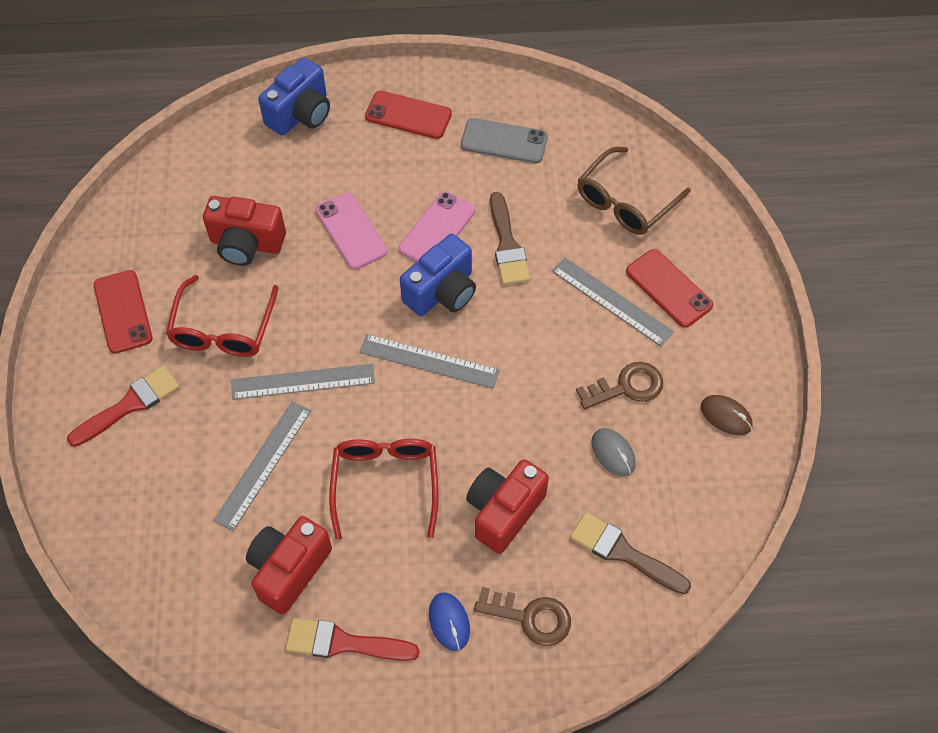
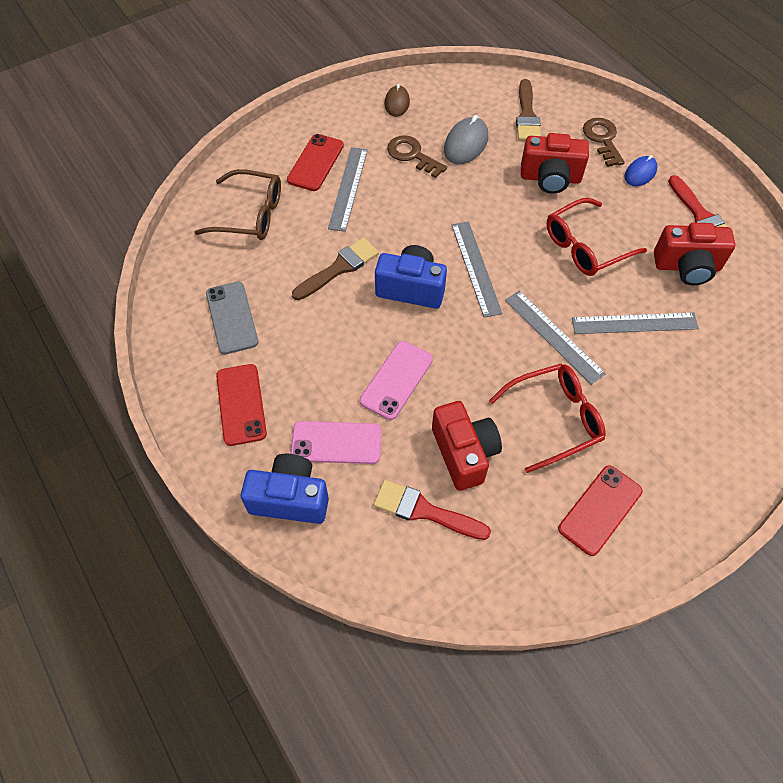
camera: 120 degrees left, 0 degrees up
red brush [67,366,180,447] -> red brush moved to [374,480,491,540]
pink phone [399,191,475,262] -> pink phone moved to [290,421,381,464]
grey mouse [592,428,636,477] -> grey mouse [444,115,488,164], size x1.51

